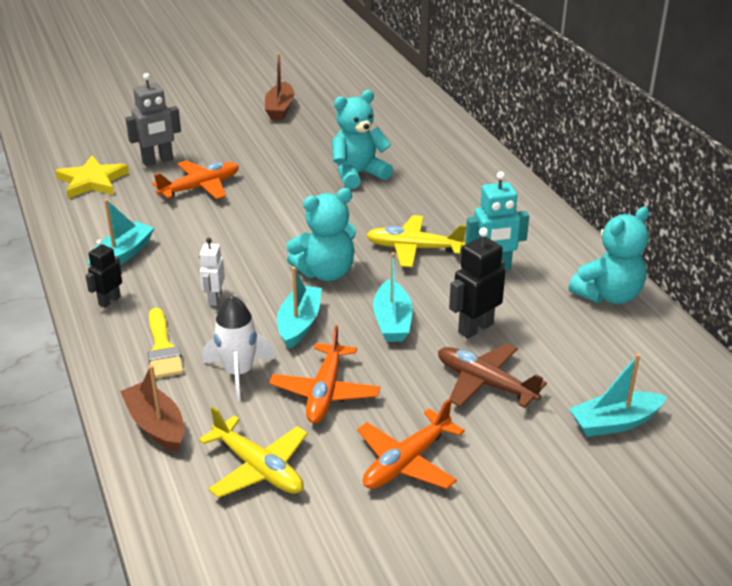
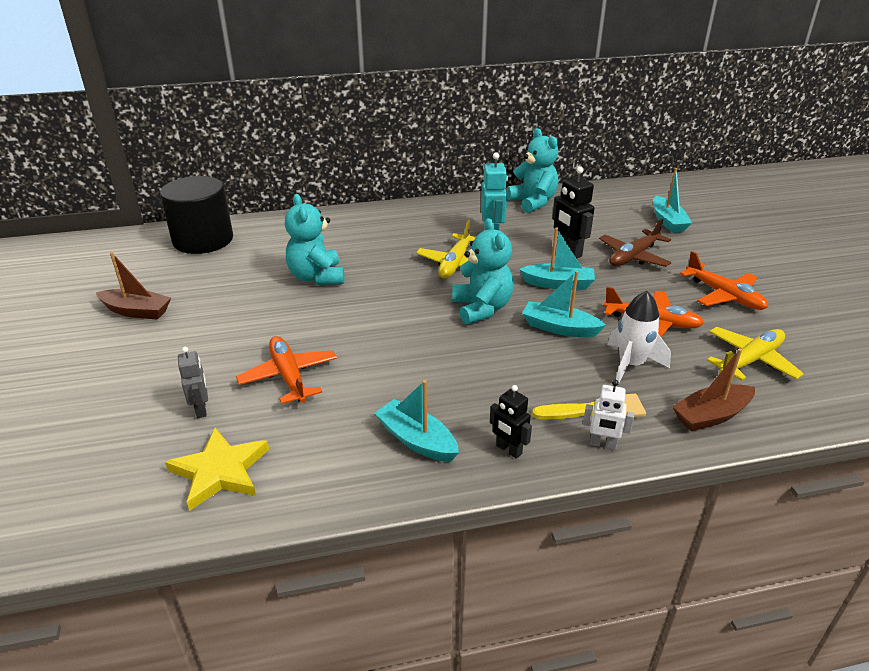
camera: 80 degrees left, 0 degrees up
grey robot [125,73,181,166] -> grey robot [178,347,208,418], size x0.64
white robot [199,238,225,306] -> white robot moved to [583,380,634,450]
none -> black cylinder [160,176,233,254]

